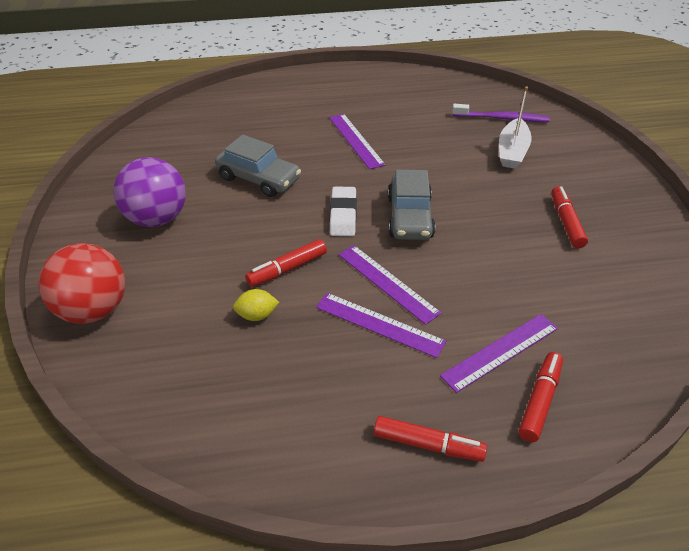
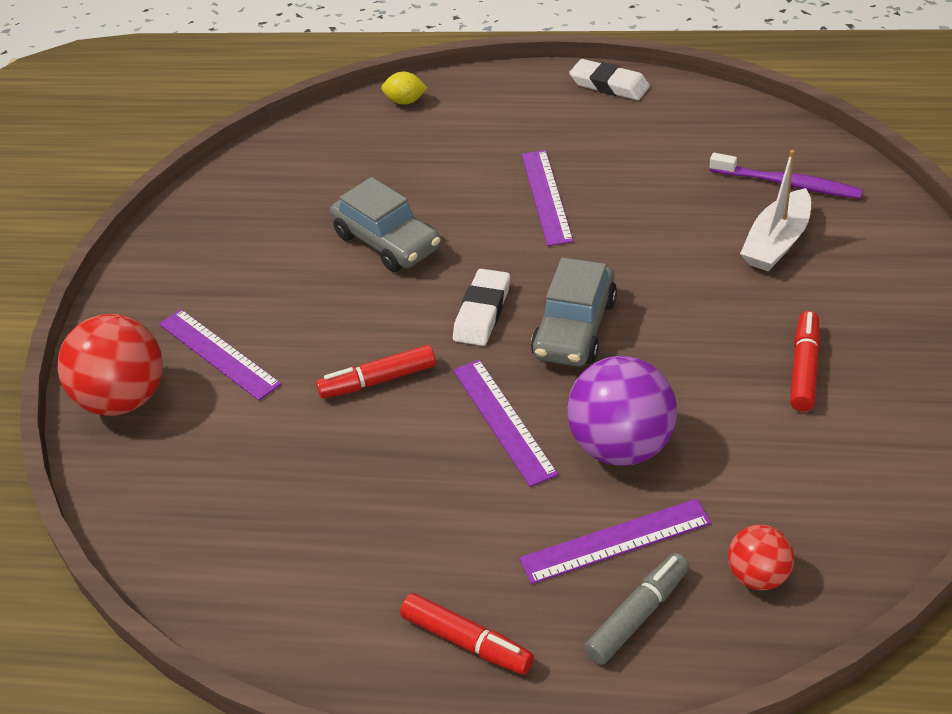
camera: 20 degrees right, 0 degrees up
purple ball [114,157,186,227] -> purple ball moved to [567,356,677,466]
yellow lemon [233,289,279,321] -> yellow lemon moved to [381,71,427,105]
purple ruler [316,293,446,358] -> purple ruler moved to [159,309,281,400]
red marker [519,352,563,442] -> grey marker [584,553,689,665]
none -> white eraser [569,59,650,100]
none -> red ball [728,525,794,590]

